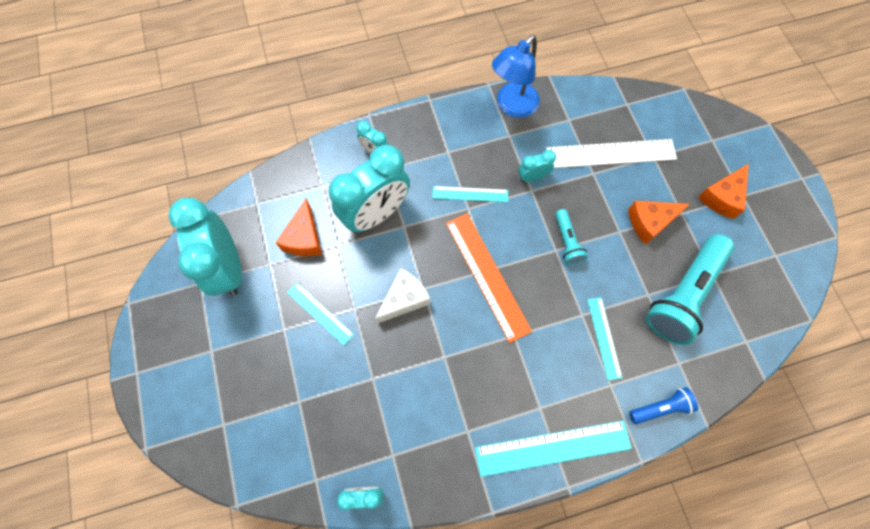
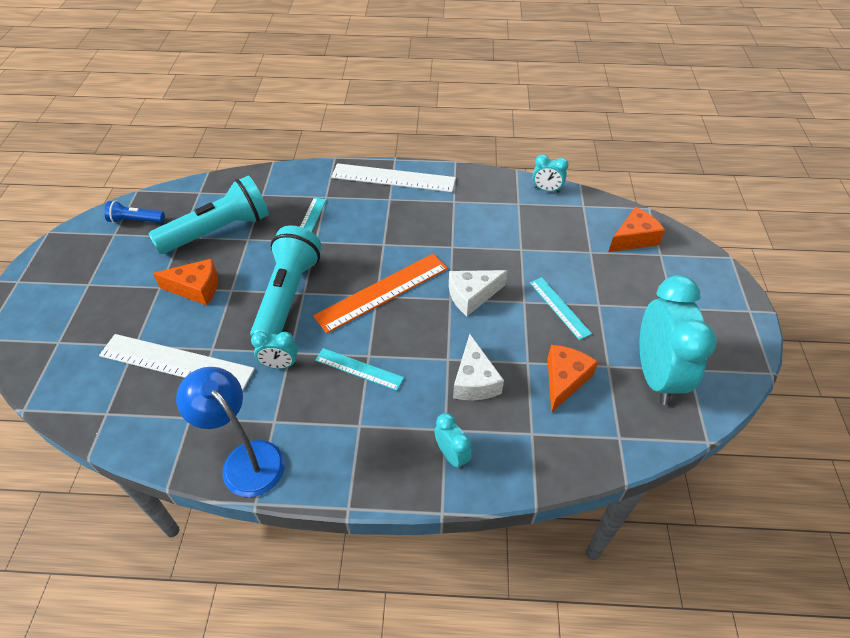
camera: 160 degrees left, 20 degrees down
turquoise clock [329,145,410,233] -> white cheese [453,334,504,400]
orange ruler [446,213,532,343] -> orange ruler turned 60 degrees clockwise [313,254,448,333]
turquoise ruler [475,420,632,477] -> white ruler [331,163,456,192]
blue lamp [492,35,540,118] -> blue lamp turned 105 degrees counterclockwise [176,367,285,497]
turquoise flashlight [555,209,588,265] -> turquoise flashlight [250,226,322,338], size x2.05
blue flashlight [629,387,698,424] -> blue flashlight moved to [104,200,165,223]
orange cheese [698,164,749,219] -> orange cheese moved to [608,207,665,252]

